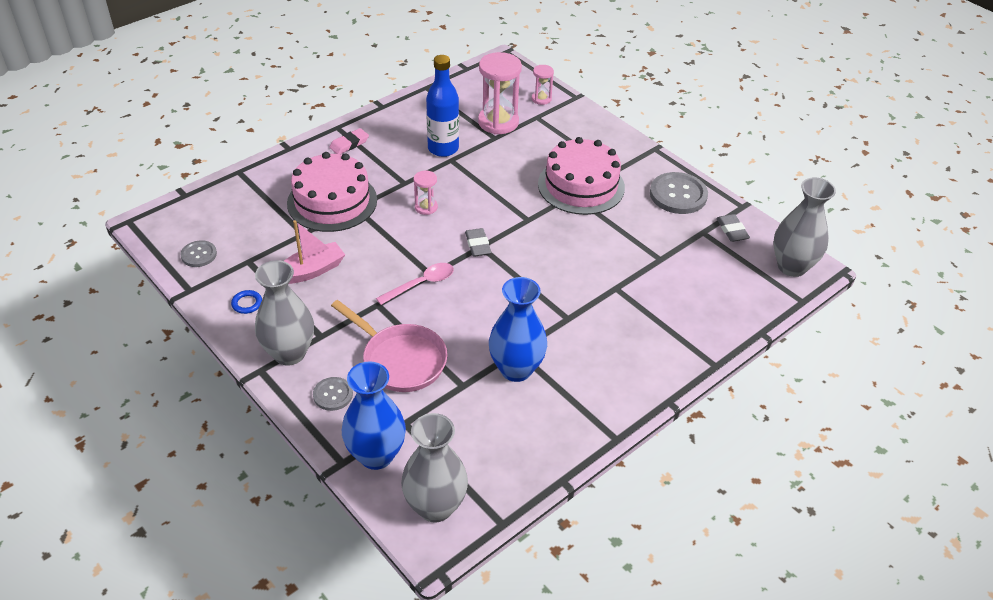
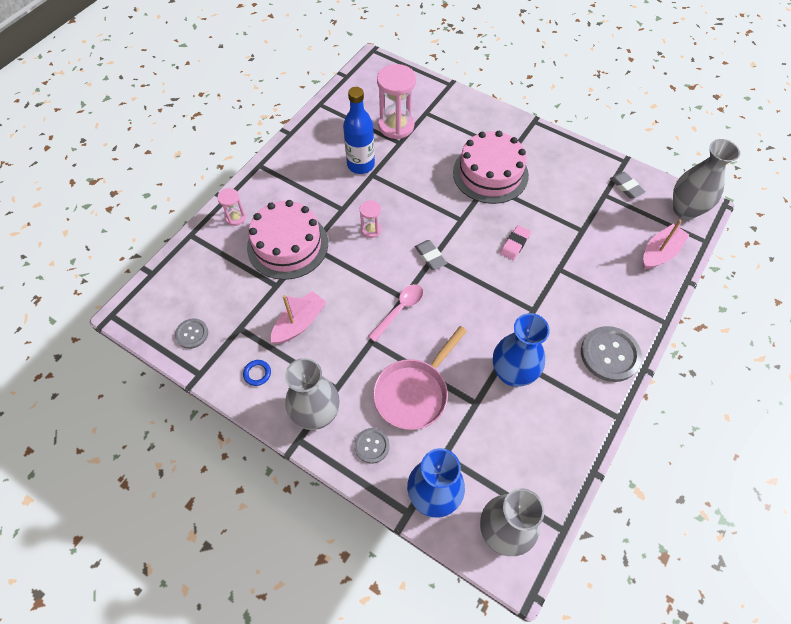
camera: 15 degrees left, 15 degrees up
pink eraser [329,128,369,154] -> pink eraser moved to [500,225,531,260]
pink pan [331,300,448,392] -> pink pan turned 105 degrees clockwise [373,326,467,430]
pink hourglass [532,65,554,105] -> pink hourglass moved to [217,188,246,226]
grey button [650,172,708,214] -> grey button moved to [581,326,642,382]
none -> pink boat [643,219,689,270]

